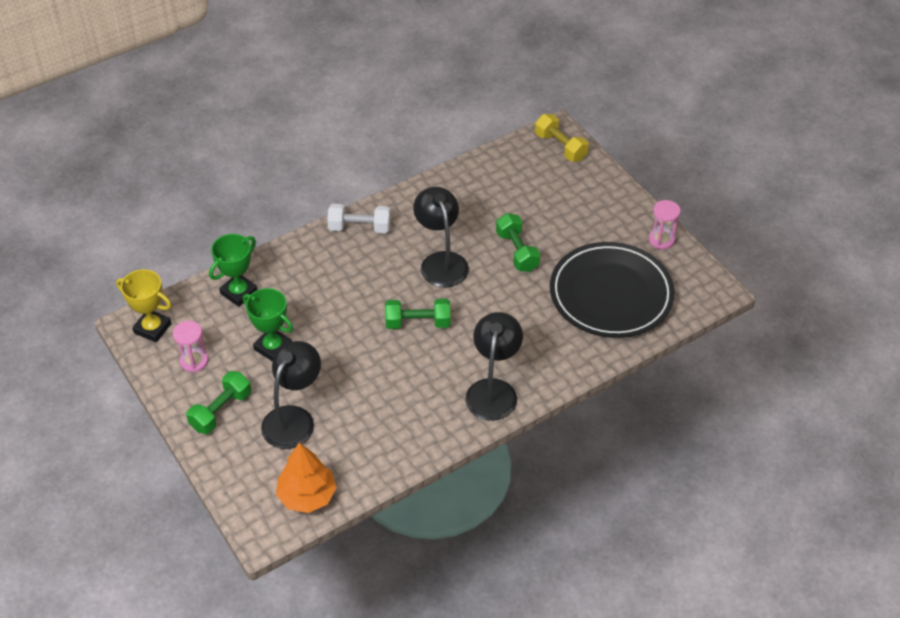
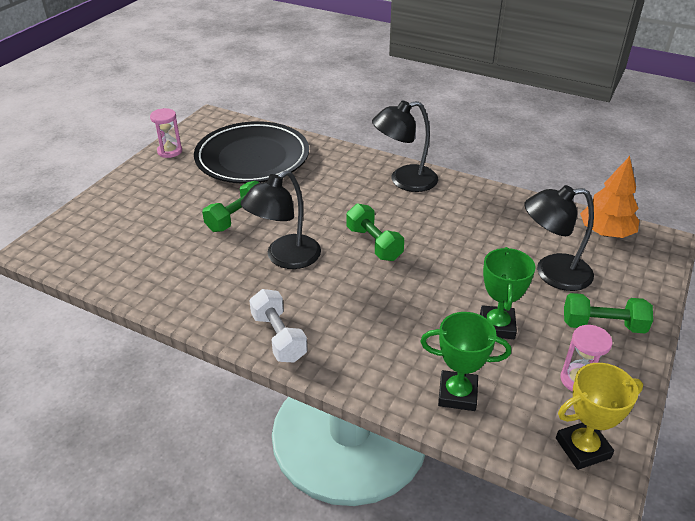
camera: 120 degrees left, 10 degrees down
yellow trophy [116,269,172,342] -> yellow trophy turned 75 degrees clockwise [556,363,643,470]
yellow dumbbell [535,114,589,162] -> none

